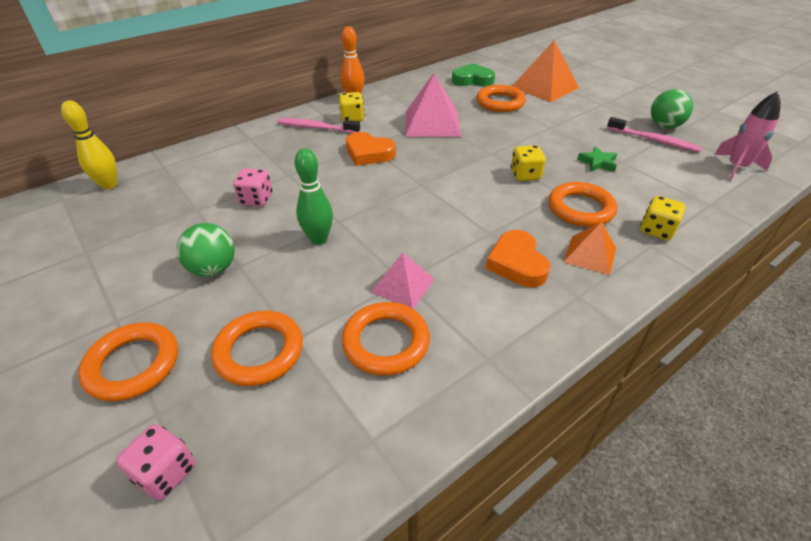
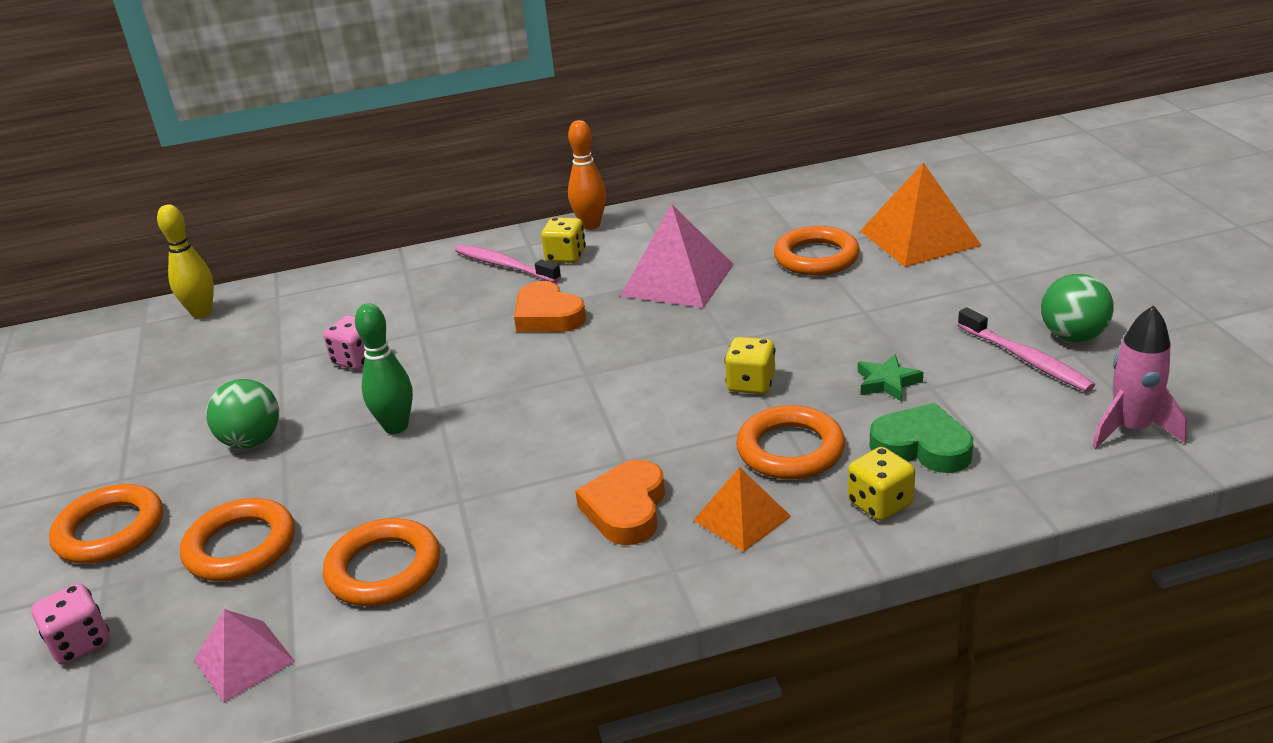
camera: 25 degrees right, 10 degrees down
pink pyramid [371,252,434,309] -> pink pyramid moved to [194,609,295,703]
green heart [452,63,495,86] -> green heart moved to [870,403,973,473]

